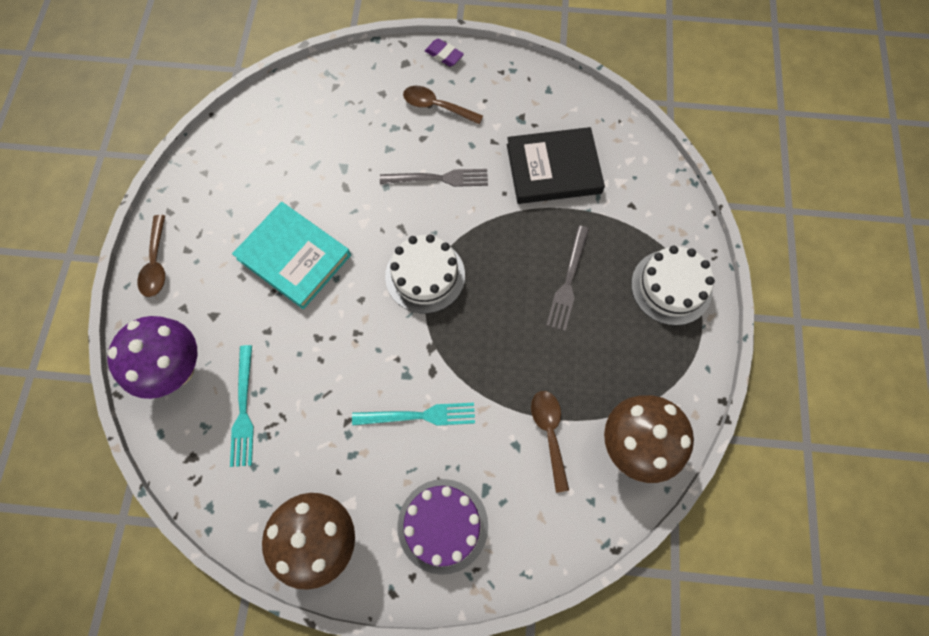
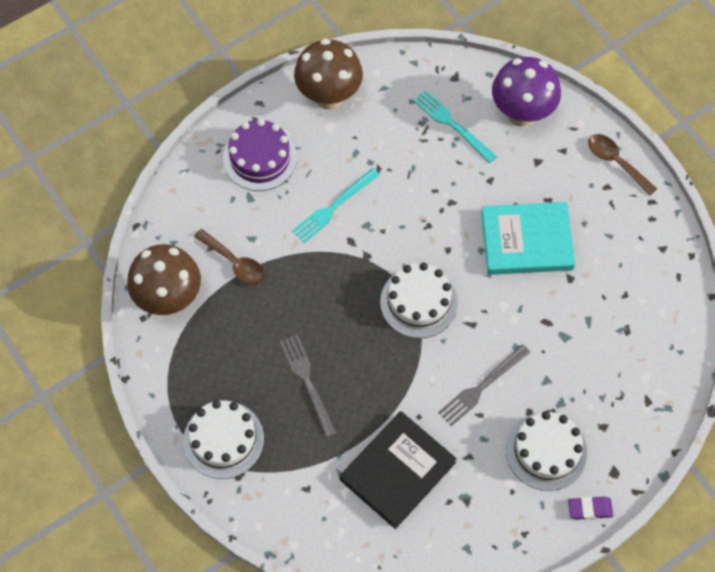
camera: 140 degrees right, 5 degrees down
brown spoon [403,86,483,124] -> white cake [506,411,587,491]

